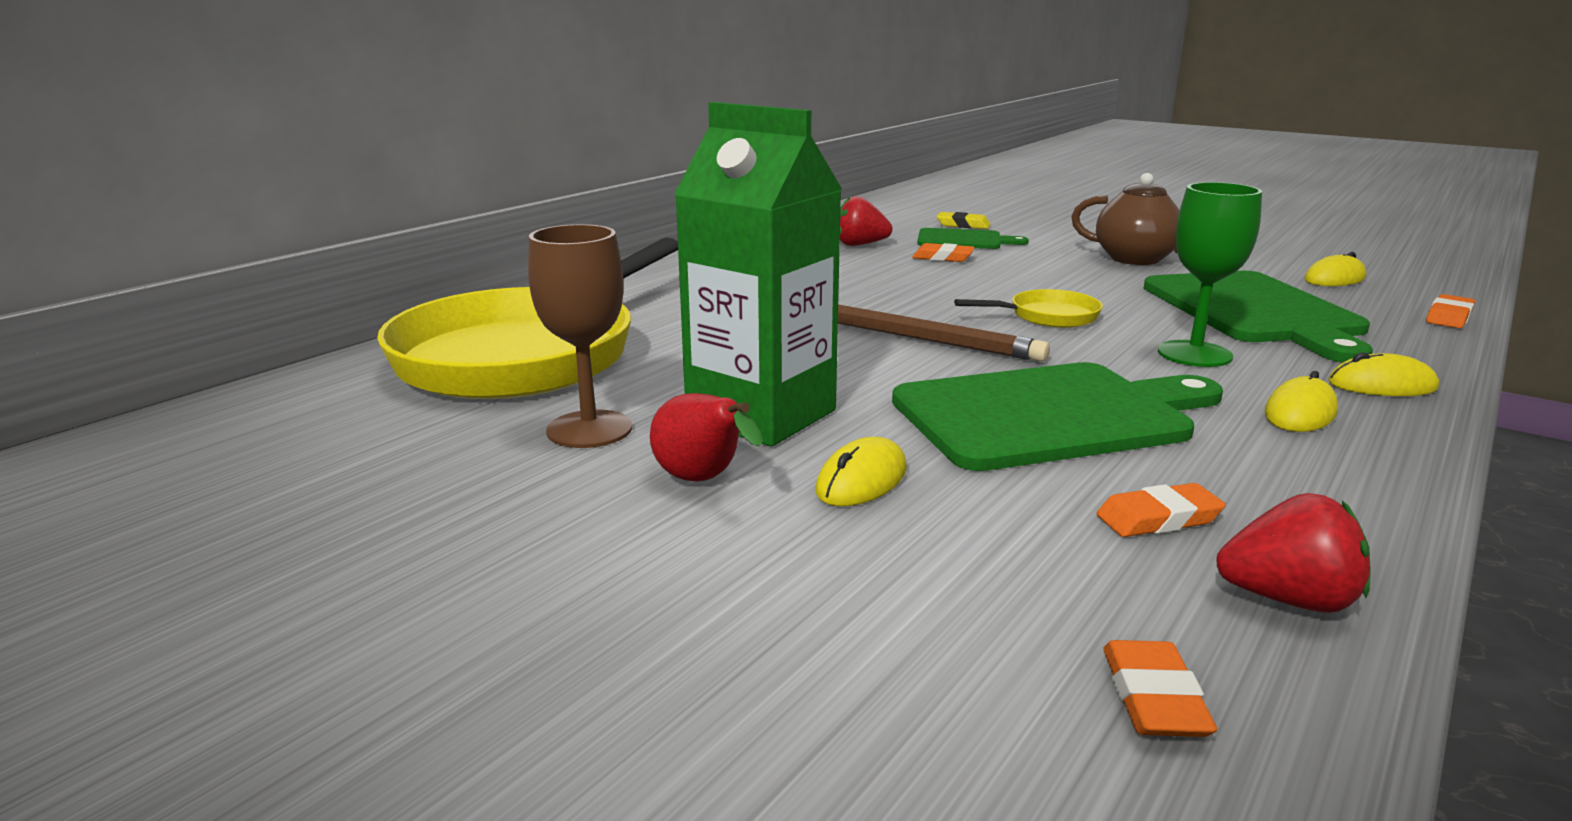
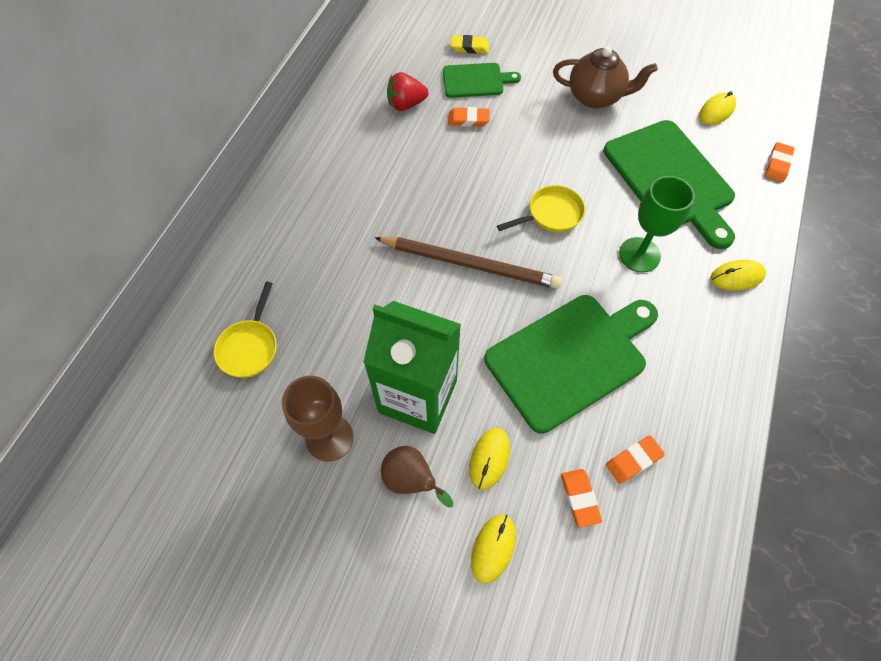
camera: 15 degrees left, 40 degrees up
yellow pan [377,238,678,399] -> yellow pan [214,282,277,378], size x0.41
red pear [650,393,763,482] -> brown pear [381,446,453,508]
orange eraser [1103,640,1217,737] -> orange eraser moved to [561,469,602,528]
red strawberry [1216,493,1371,613] -> none
yellow mouse [1265,371,1338,432] -> yellow mouse moved to [471,514,516,584]

